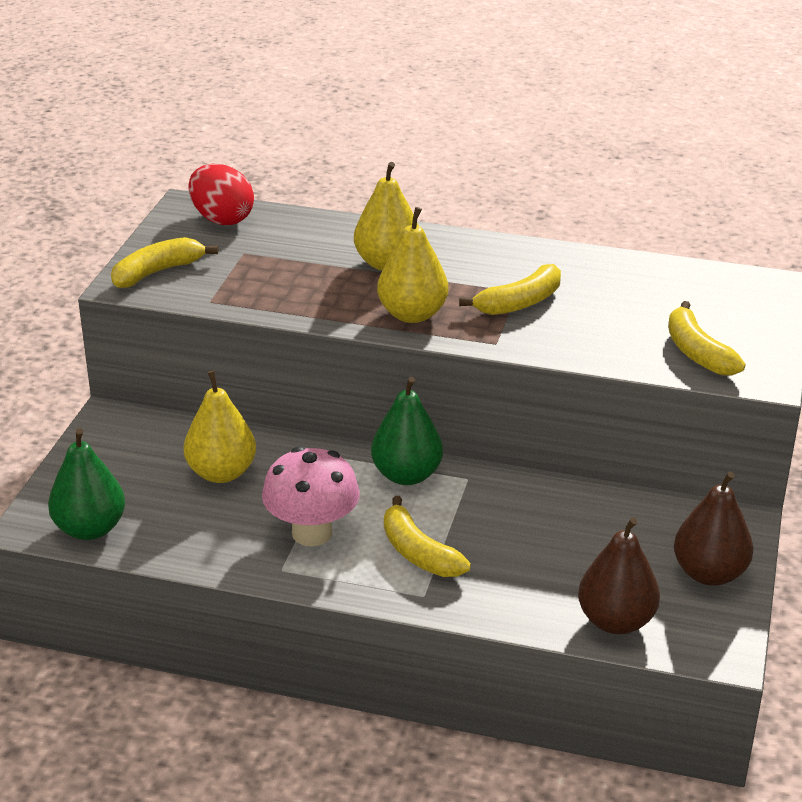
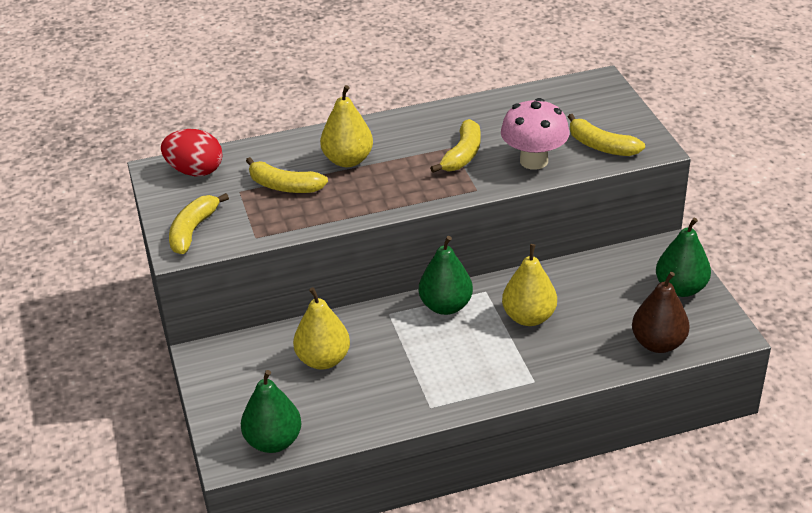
camera: 30 degrees left, 5 degrees up
pink mushroom [262,446,360,546] -> pink mushroom moved to [501,98,570,170]
yellow pear [377,207,448,323] -> yellow pear moved to [502,244,557,326]
yellow banana [384,496,471,577] -> yellow banana moved to [246,157,328,193]
brown pear [674,471,753,586] -> green pear [656,218,711,297]

